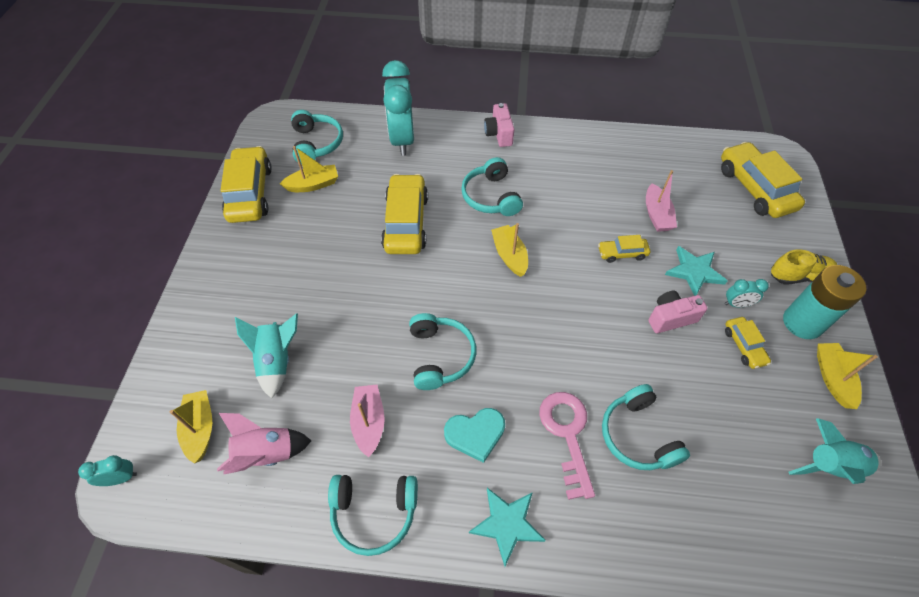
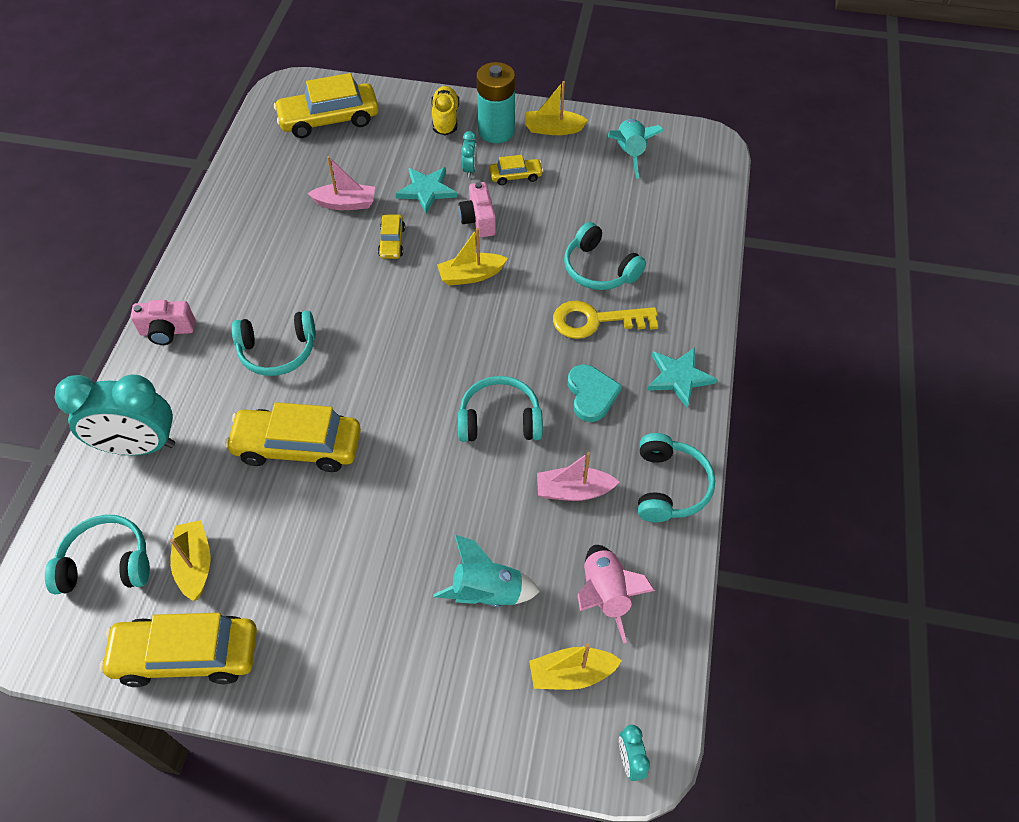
camera: 85 degrees left, 0 degrees up
yellow boat [491,223,528,277] -> yellow boat moved to [437,228,508,286]
pink key [539,392,595,500] -> yellow key [553,301,658,339]
turquoise headphones [602,384,690,470] -> turquoise headphones turned 60 degrees clockwise [564,222,646,290]

